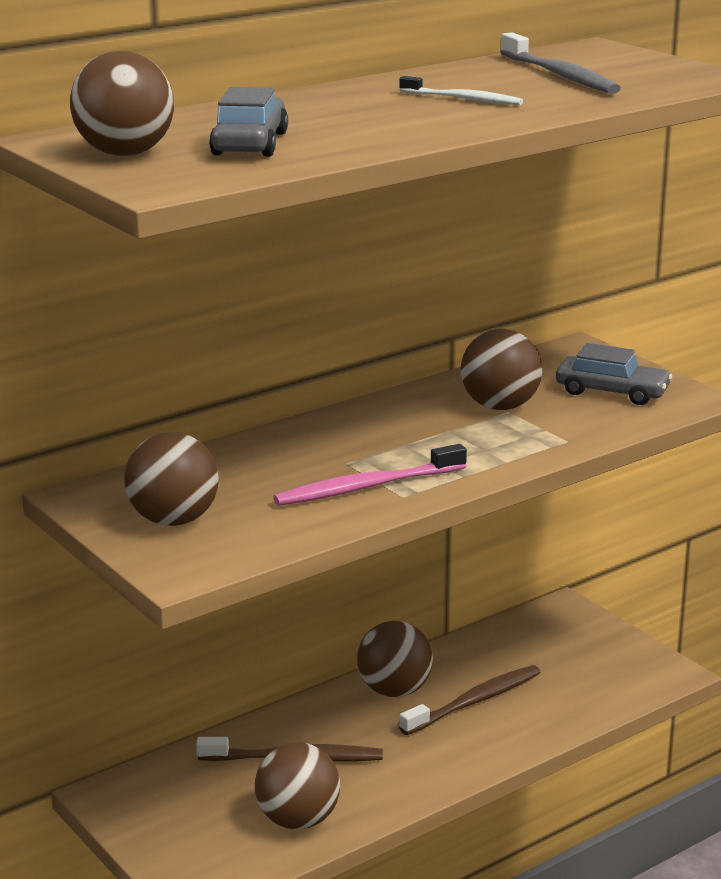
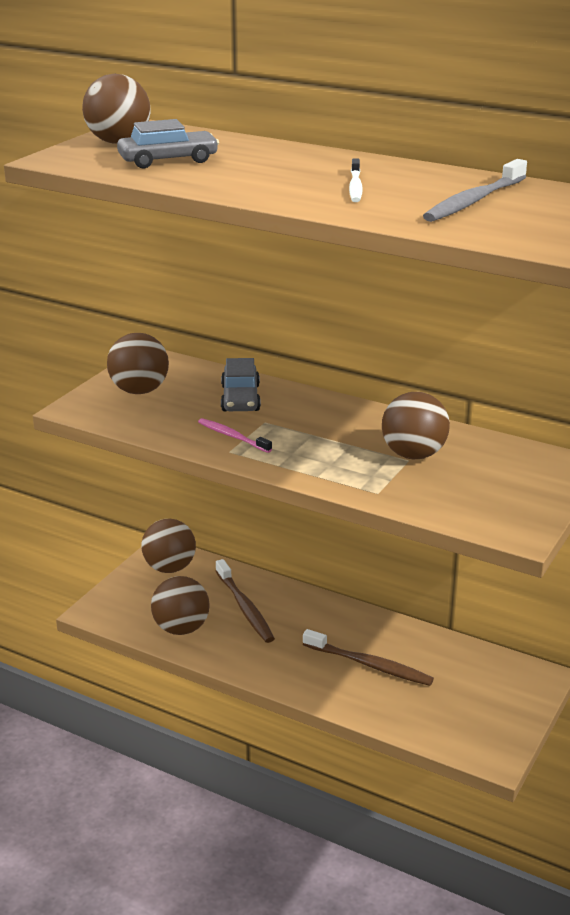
camera: 65 degrees right, 5 degrees up
pink toothbrush [274,444,467,506] -> pink toothbrush [198,418,272,453], size x0.63
brown ball [357,621,433,697] -> brown ball moved to [141,519,196,573]
grey car [556,343,672,405] -> grey car moved to [221,358,261,411]

